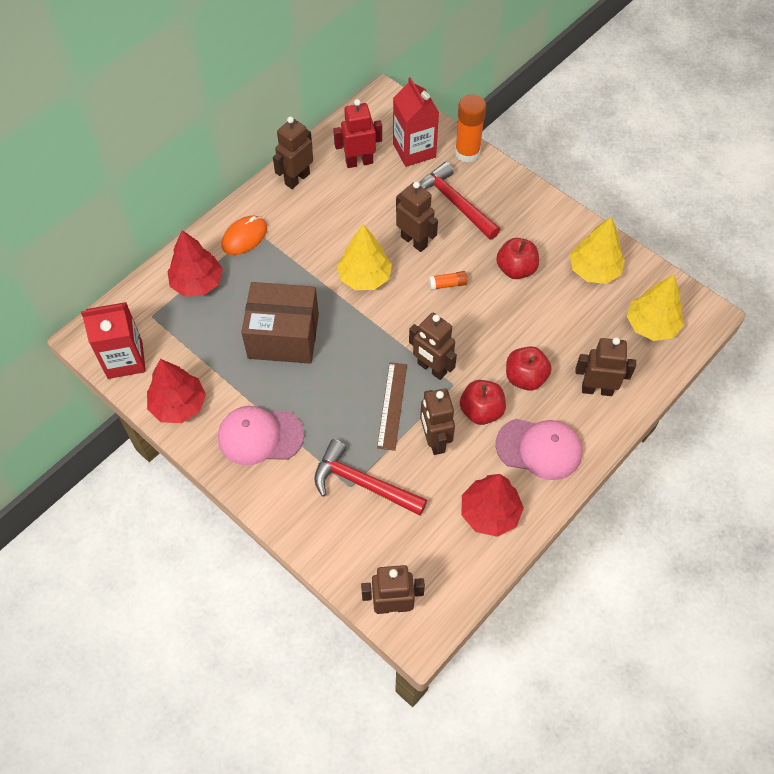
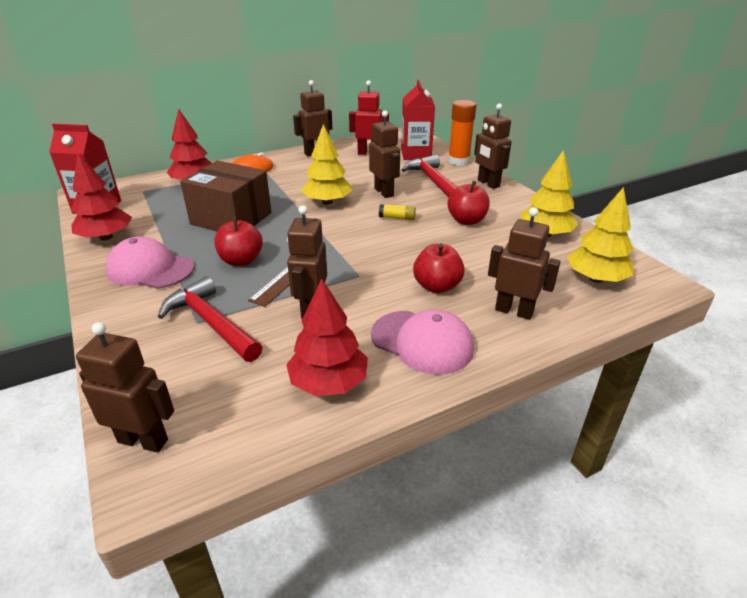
camera: 20 degrees right, 25 degrees down
brown robot [409,313,457,380] -> brown robot moved to [474,104,512,189]
orange glue stick [429,271,467,290] -> yellow glue stick [379,204,416,220]
red apple [460,380,506,425] -> red apple moved to [214,217,263,266]

